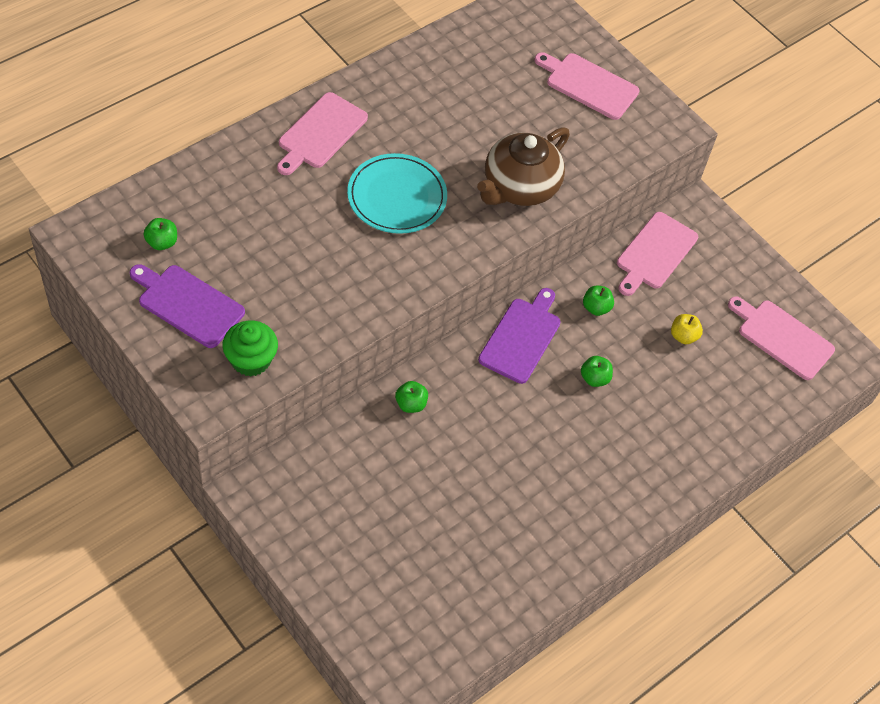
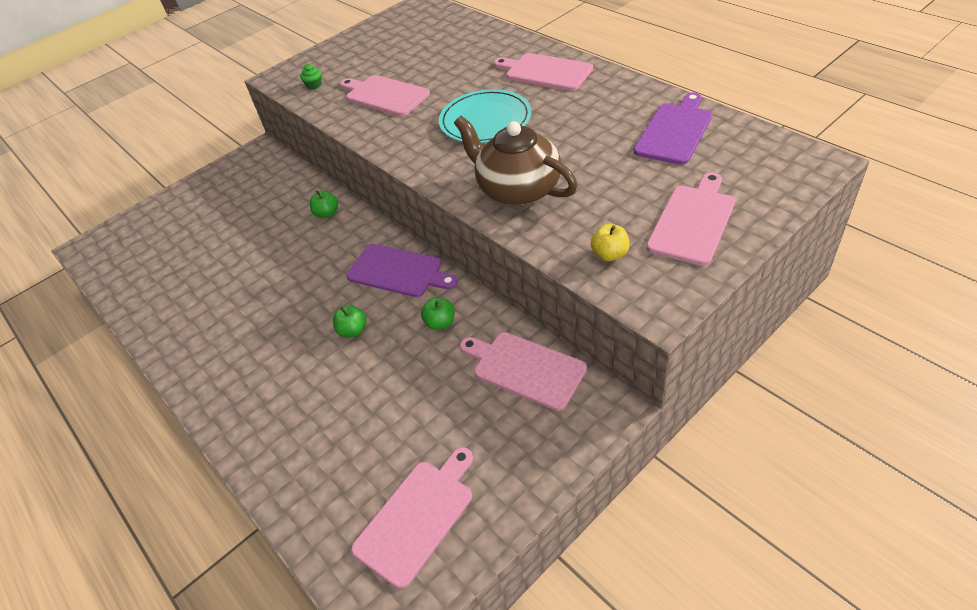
camera: 100 degrees right, 10 degrees down
purple cutting board [130,264,245,348] -> purple cutting board moved to [634,93,712,165]
green apple [143,218,177,250] -> none
green cupcake [222,321,278,376] -> green cupcake [300,64,322,90], size x0.51
yellow apple [671,314,703,344] -> yellow apple moved to [591,224,629,261]
none -> pink cutting board [340,75,430,116]

